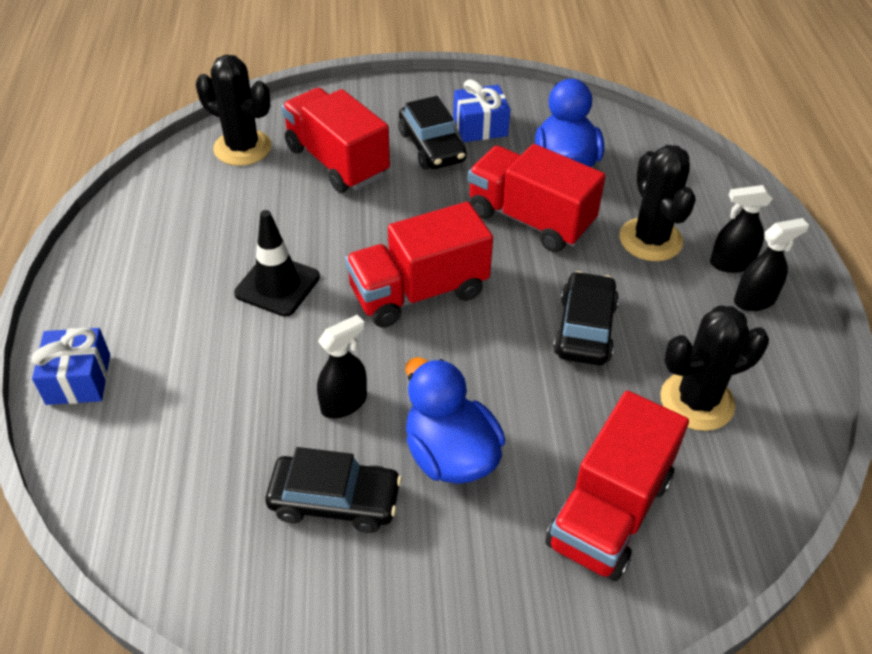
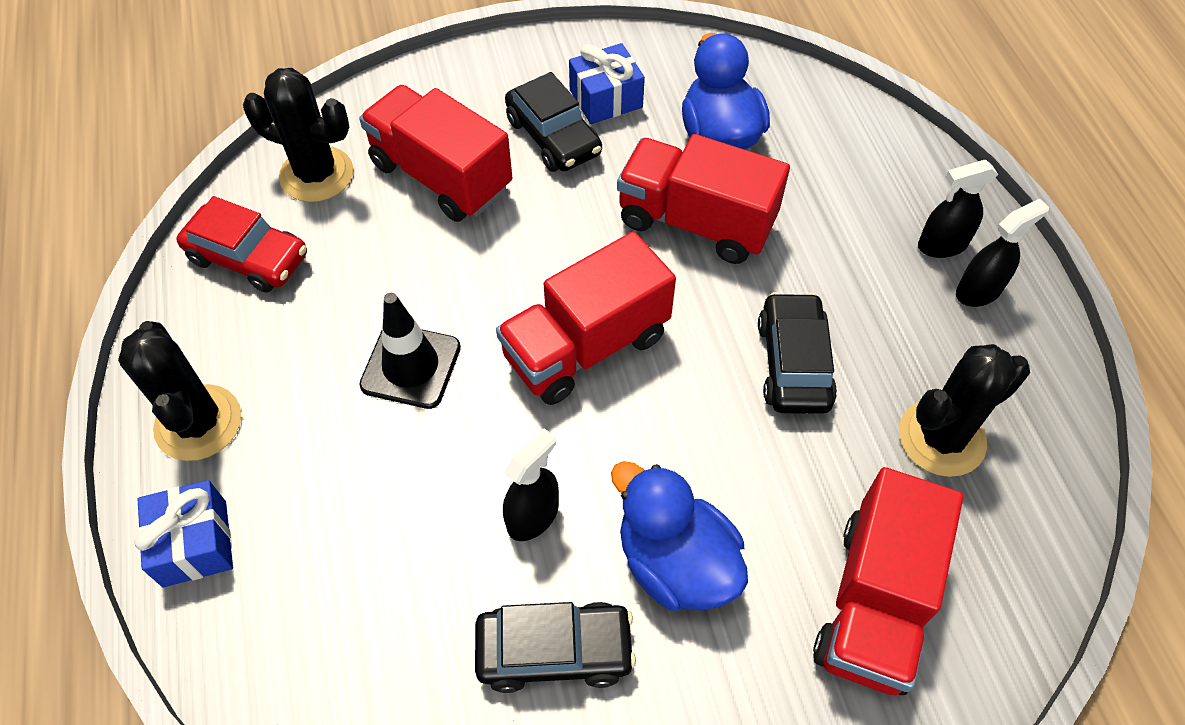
camera: 10 degrees left, 10 degrees up
black cactus [620,145,696,261] -> black cactus moved to [118,321,241,461]
none -> red car [176,196,307,293]

